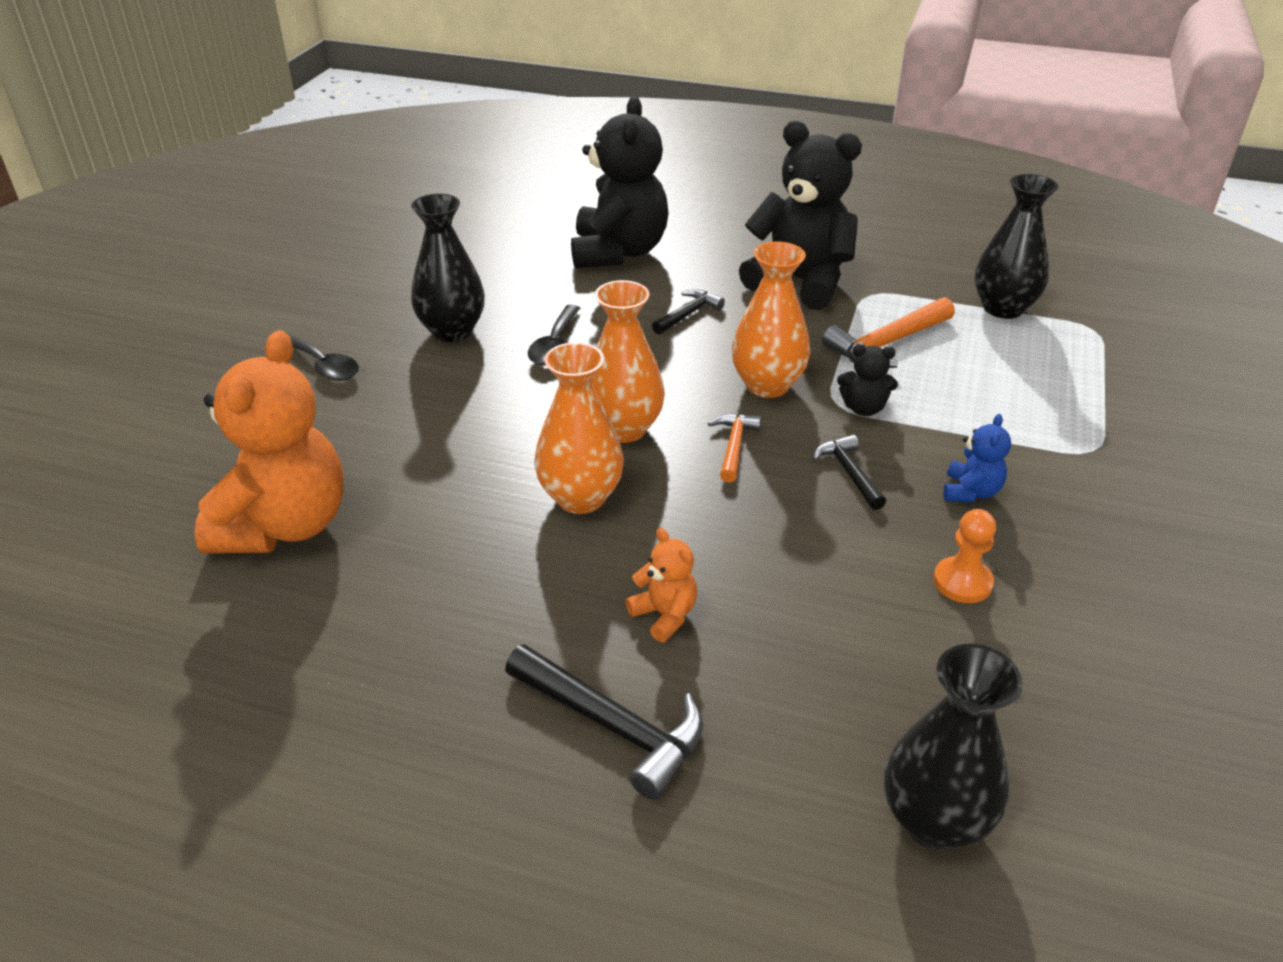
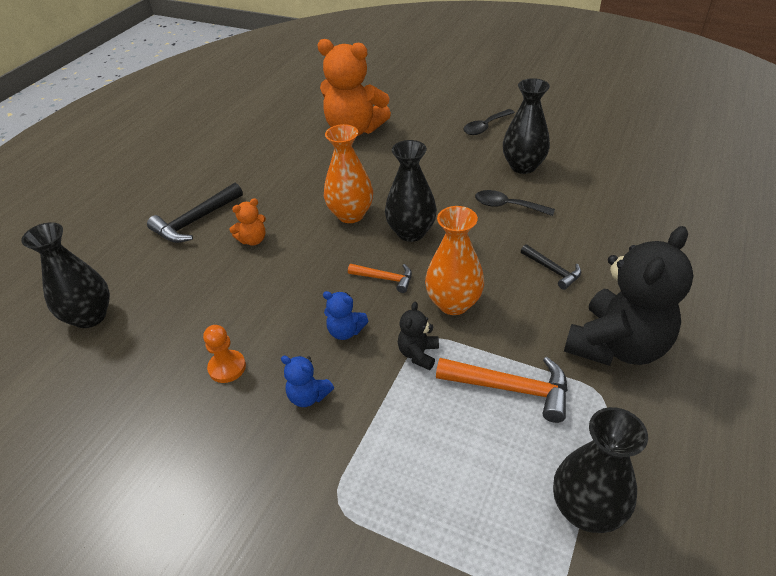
camera: 100 degrees right, 5 degrees up
black teddy bear [571,96,668,268] -> none
orange vase [591,280,665,443] -> black vase [385,140,437,242]
black hammer [812,435,886,510] -> blue teddy bear [323,291,368,340]
orange hammer [822,297,955,368] -> orange hammer turned 135 degrees clockwise [436,357,568,423]

